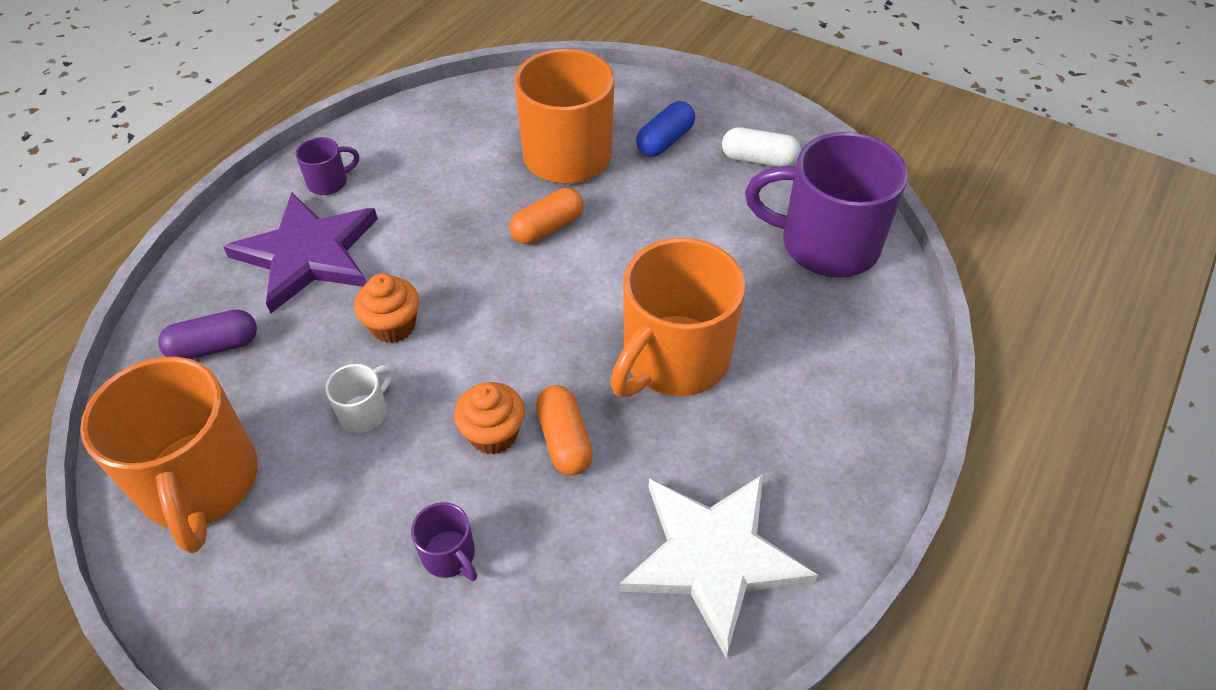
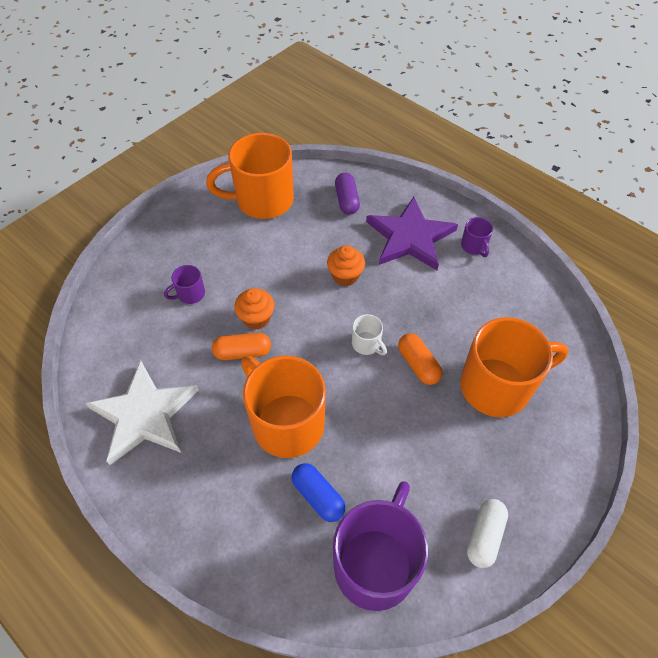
camera: 100 degrees right, 5 degrees up
white mug [326,364,393,433] -> white mug moved to [352,314,387,355]
blue capsule [636,101,695,157] -> blue capsule moved to [292,463,345,522]

